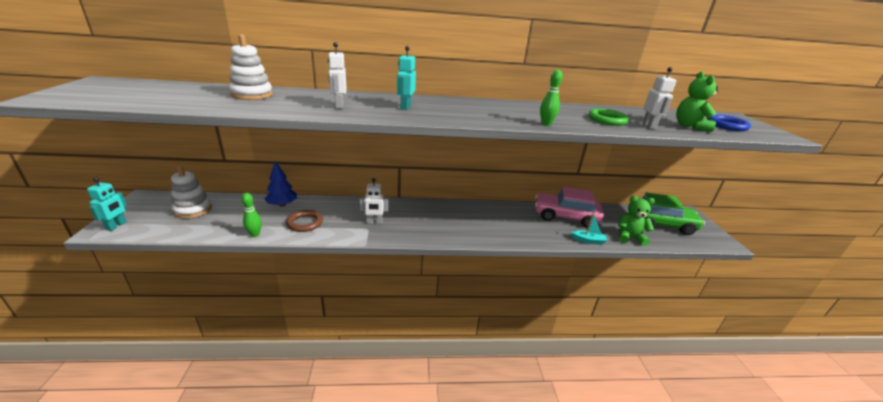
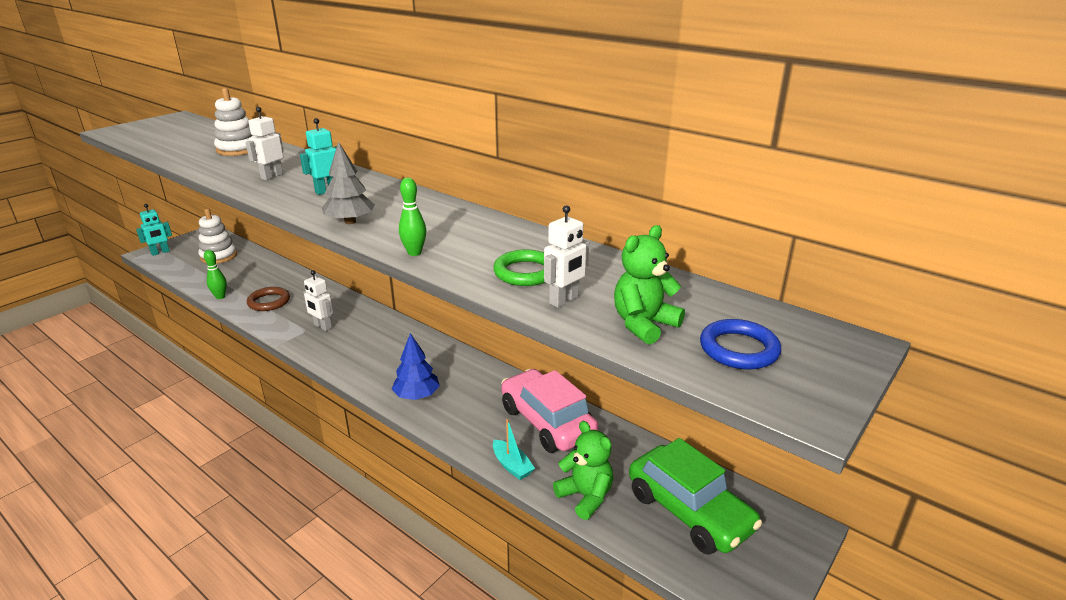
camera: 45 degrees right, 0 degrees up
blue tree [265,161,297,207] -> blue tree moved to [392,333,440,400]
none -> grey tree [322,141,375,224]

